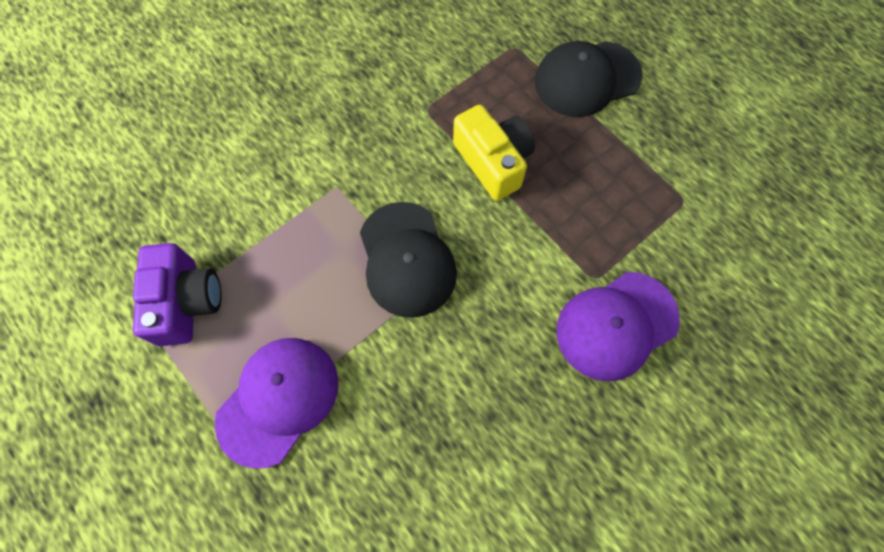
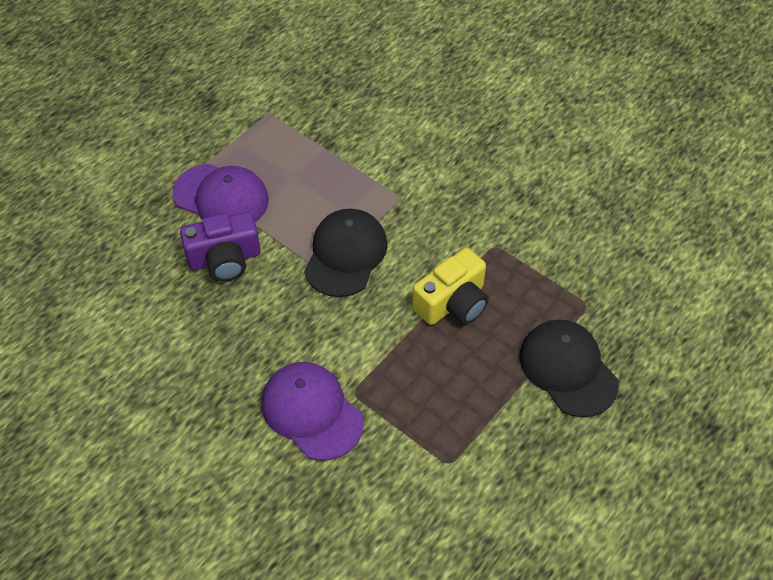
camera: 80 degrees right, 15 degrees down
purple camera [133,243,222,346] -> purple camera moved to [180,212,260,281]
black cap [360,202,457,318] -> black cap turned 135 degrees clockwise [304,209,388,297]

